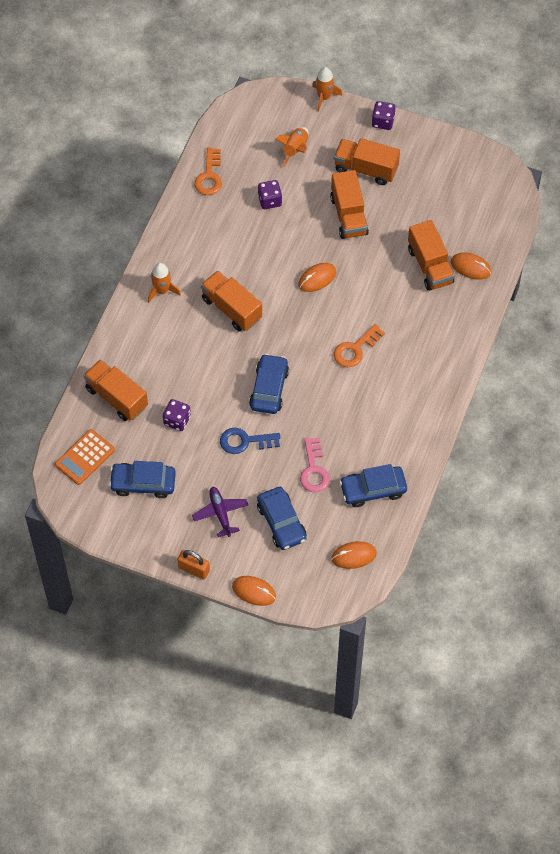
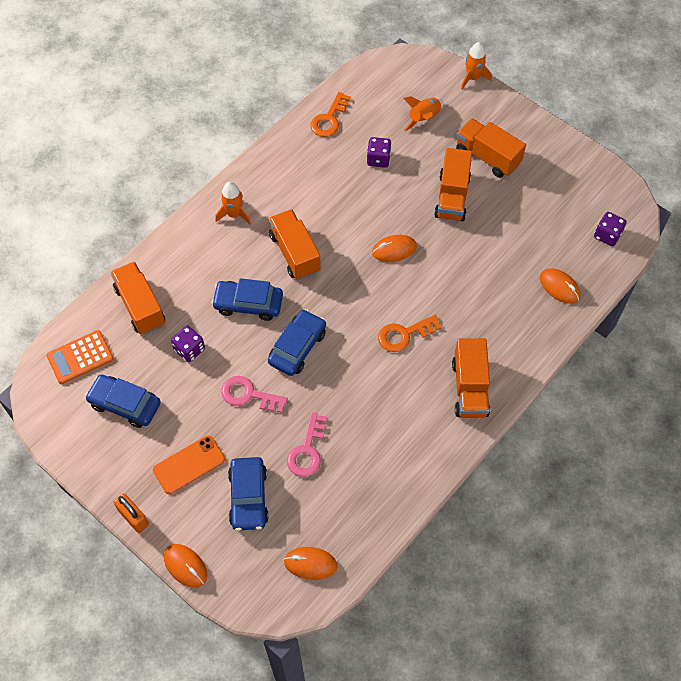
camera: 20 degrees right, 0 degrees up
purple plane [192,487,248,537] -> orange phone [153,435,225,494]
blue key [220,428,280,454] -> pink key [221,376,288,413]
blue car [339,464,407,507] -> blue car moved to [211,278,283,321]
purple dice [372,101,396,130] -> purple dice moved to [594,212,627,246]
orange truck [408,220,455,291] -> orange truck moved to [452,338,490,418]

